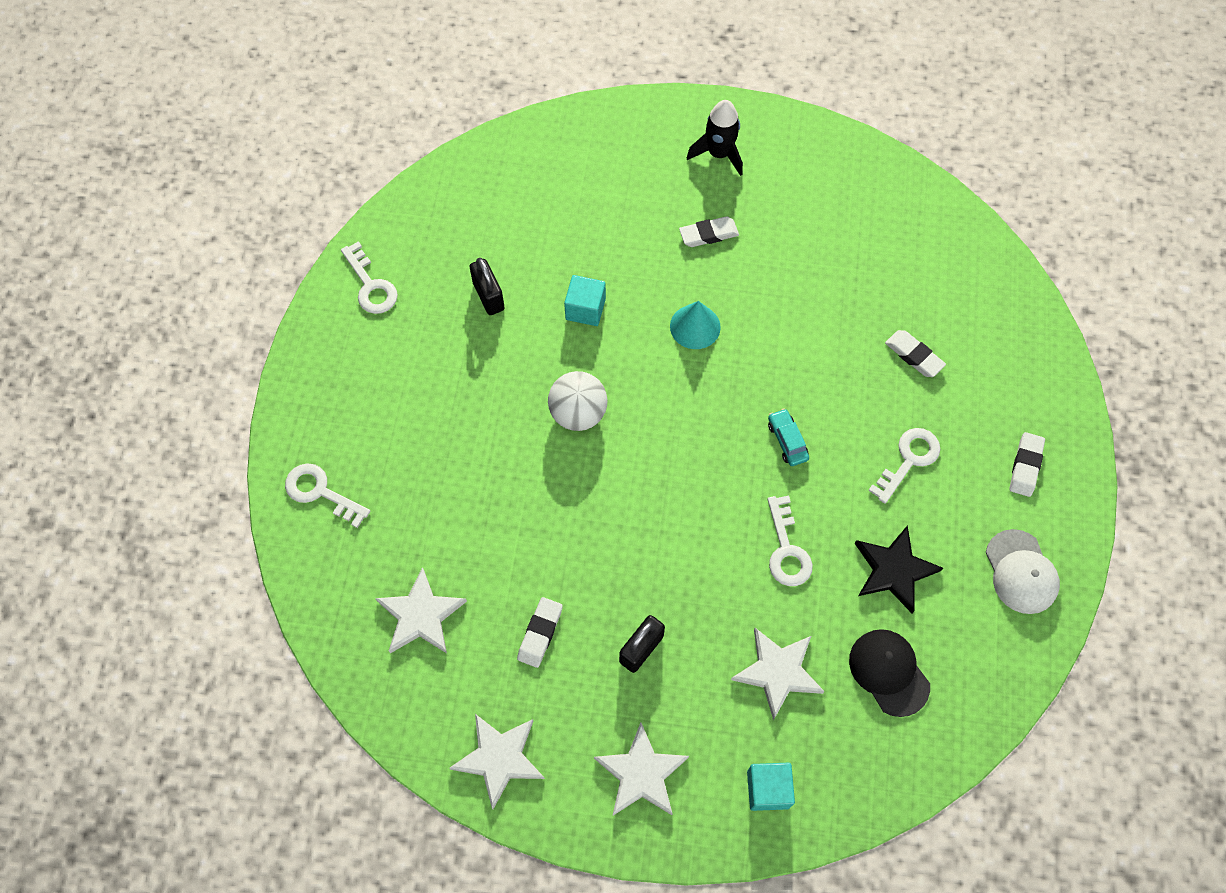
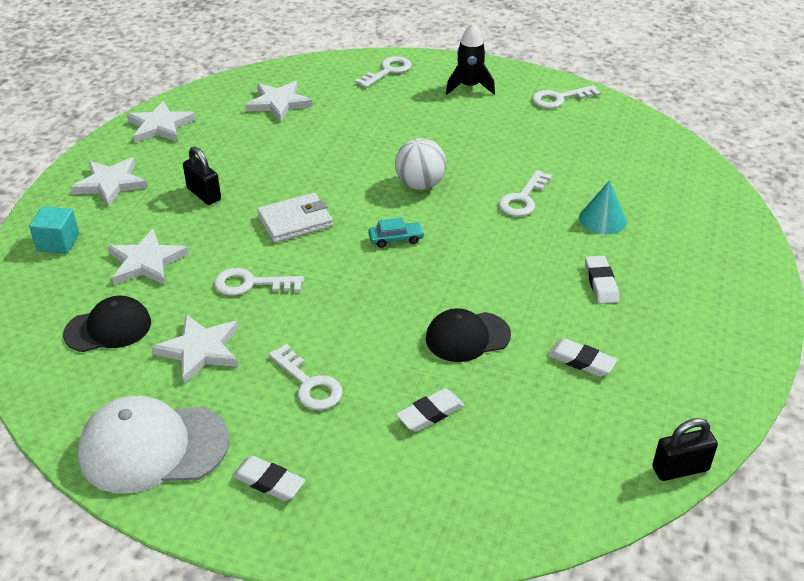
camera: 100 degrees right, 25 degrees down
black padlock [469,258,505,315] -> black padlock moved to [652,418,718,481]
white eraser [517,597,563,668] -> white eraser moved to [548,338,618,377]
turquoise cube [564,275,606,326] -> white key [499,170,552,217]
turquoise cone [670,301,721,349] -> turquoise cone moved to [579,180,627,234]
black rocket [687,100,743,176] -> black rocket moved to [446,23,495,95]
turquoise car [768,409,809,466] -> turquoise car moved to [368,218,425,248]
black star [855,525,943,613] -> white star [151,314,238,384]
white cap [986,529,1060,614] -> white cap [78,396,229,494], size x1.54
none -> white wallet [257,193,333,243]
none -> black cap [426,308,511,362]

